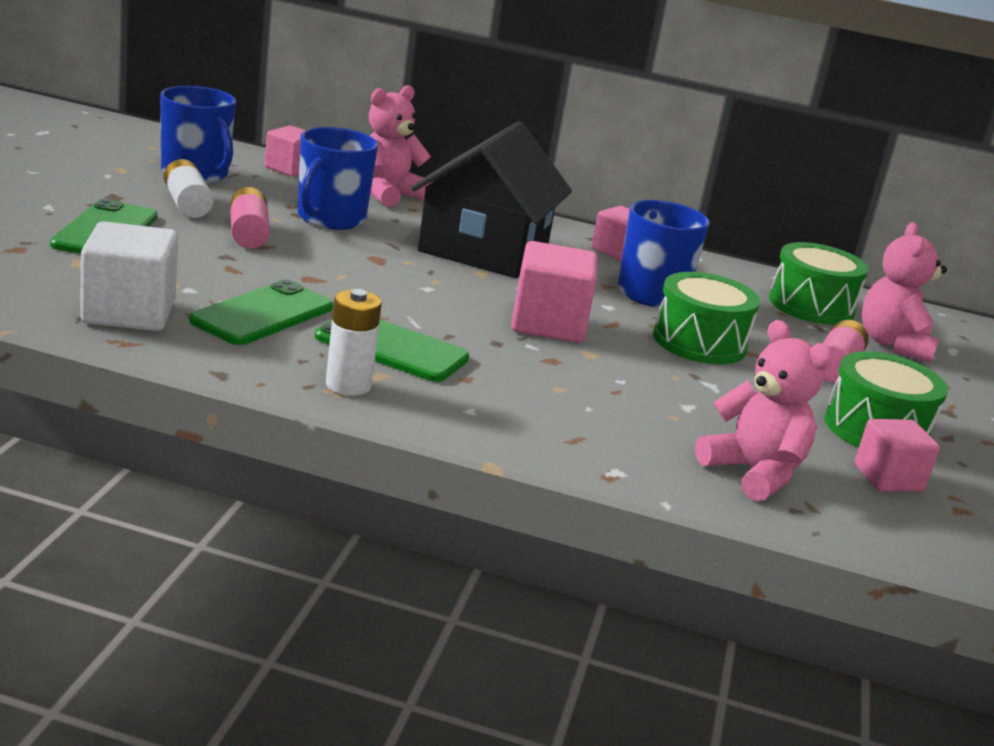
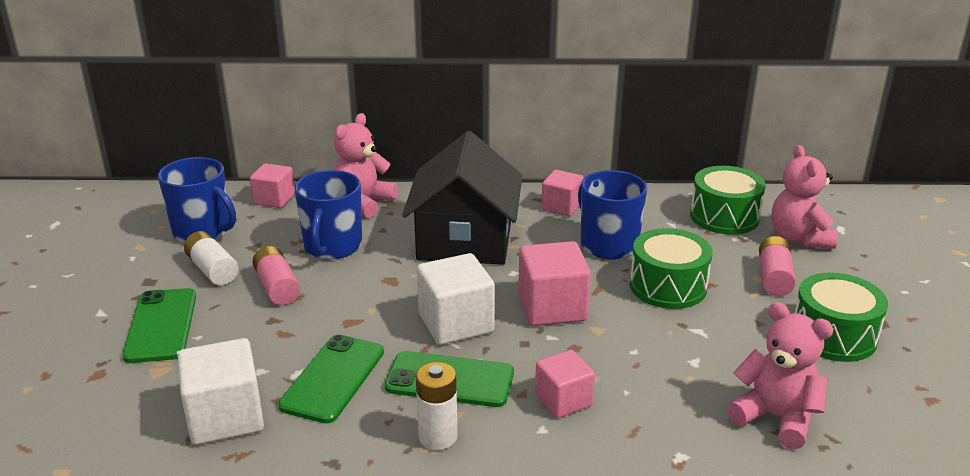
camera: 10 degrees left, 5 degrees up
pink cube [855,419,940,492] -> pink cube moved to [535,350,595,418]
none -> white cube [417,253,495,345]

